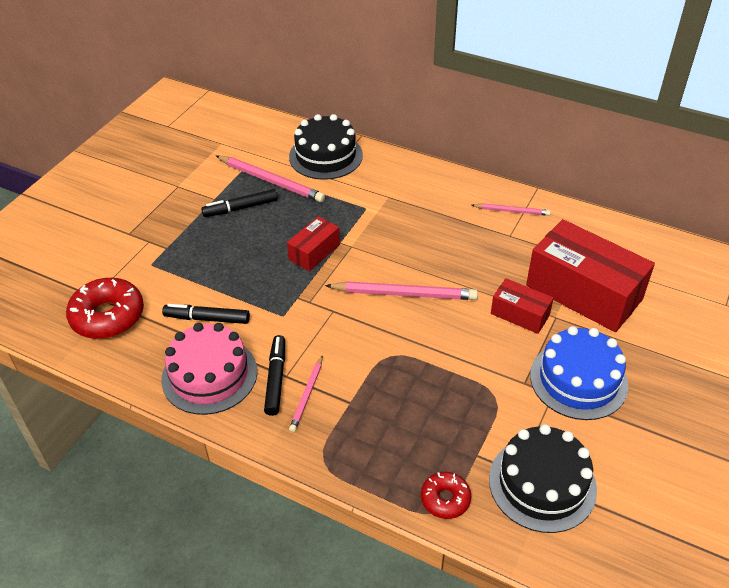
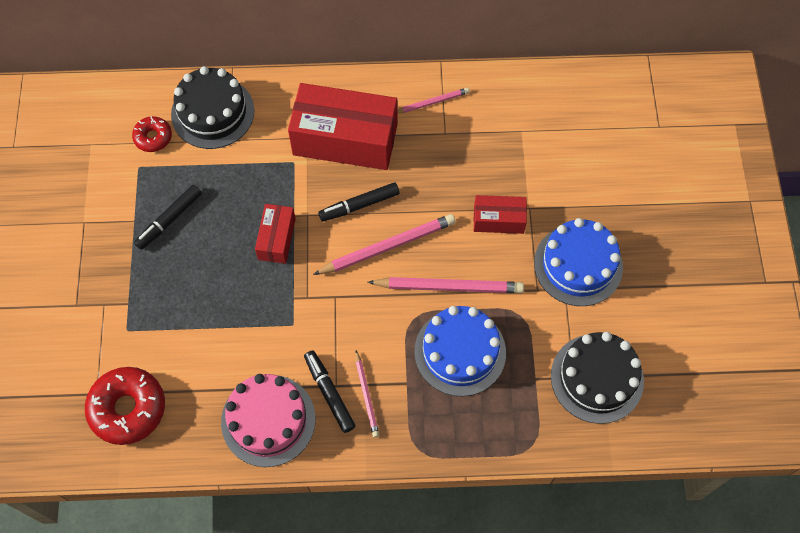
camera: 30 degrees left, 20 degrees up
black marker [162,304,250,324] -> black marker moved to [318,182,400,222]
pink pencil [216,156,325,202] -> pink pencil moved to [368,277,524,293]
red donut [421,472,471,519] -> red donut moved to [132,116,172,152]
red box [526,219,655,332] -> red box moved to [288,83,397,170]
none -> blue cake [414,306,506,396]

